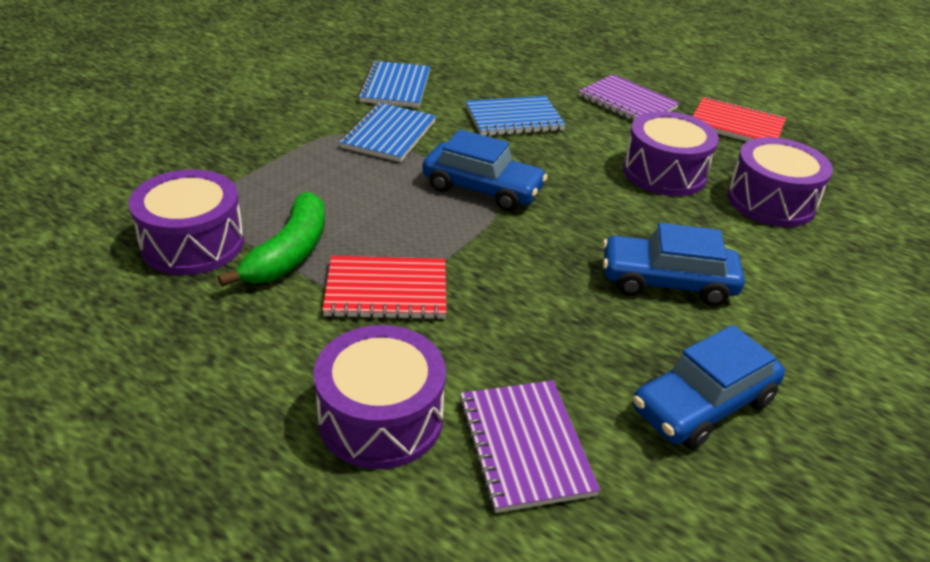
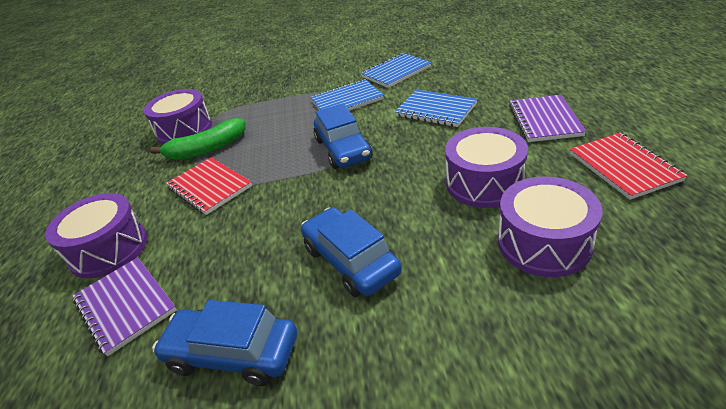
camera: 55 degrees right, 0 degrees up
purple notebook [459,380,600,513] -> purple notebook turned 75 degrees counterclockwise [73,257,177,356]

